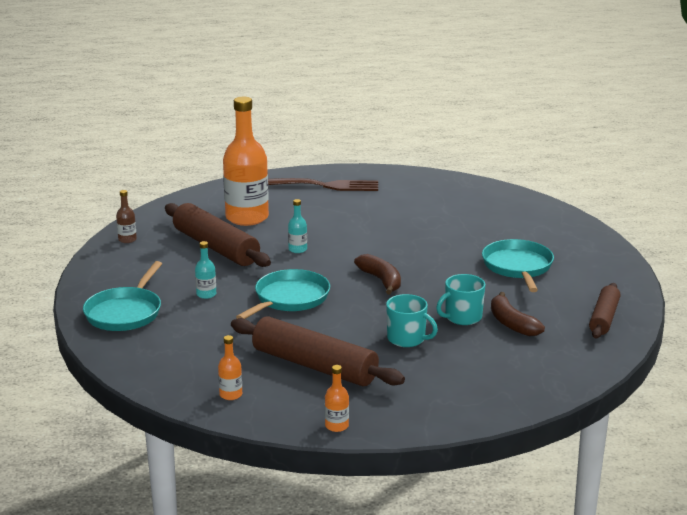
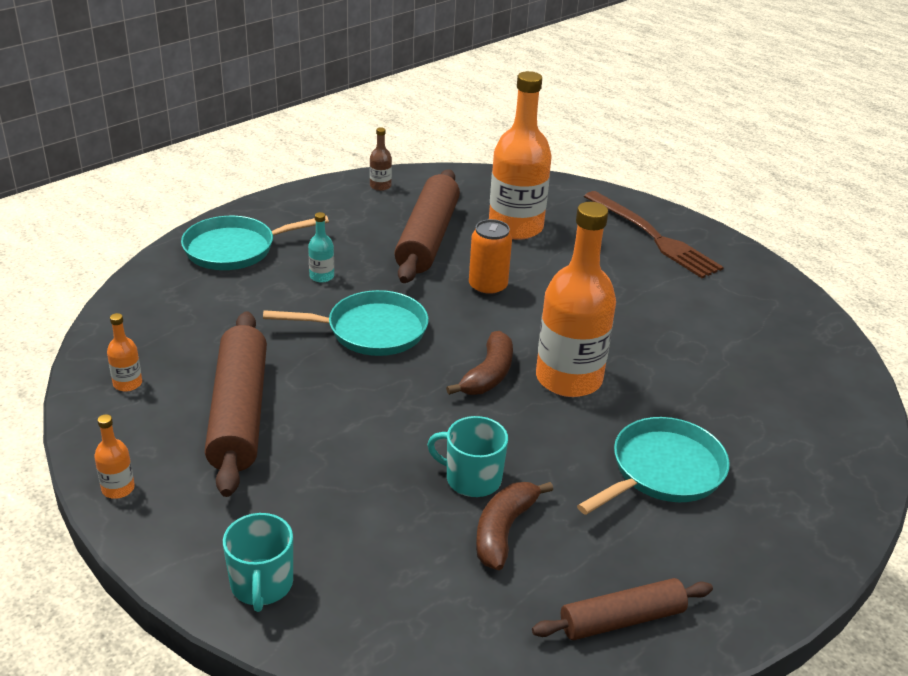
camera: 50 degrees right, 10 degrees up
turquoise bottle [288,199,307,253] -> orange can [469,219,512,297]
turquoise mug [386,294,438,347] -> turquoise mug moved to [223,513,293,612]
none -> orange bottle [536,202,616,397]

